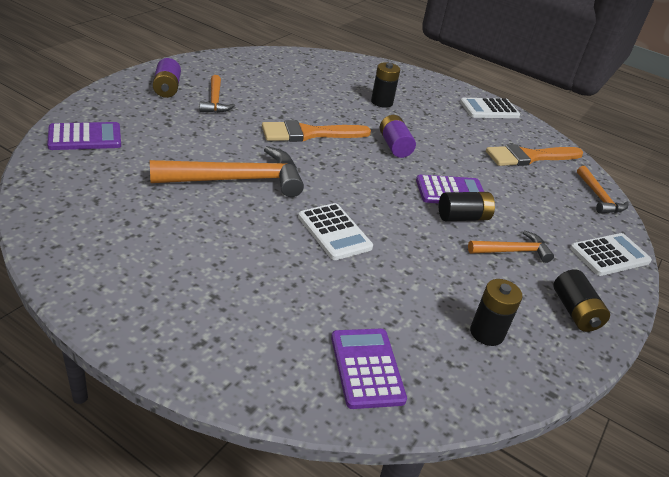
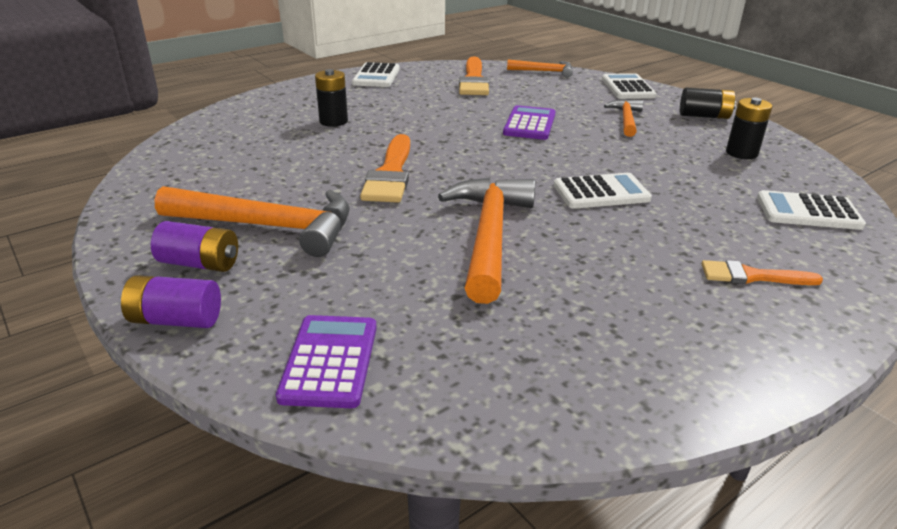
camera: 65 degrees left, 5 degrees down
orange hammer [199,75,235,113] -> orange hammer [154,186,350,257], size x1.84
purple calculator [331,328,407,409] -> white calculator [757,190,866,230]
purple battery [380,115,416,158] -> purple battery moved to [121,275,221,328]
black battery [439,192,495,221] -> none
none -> orange brush [702,260,823,285]

